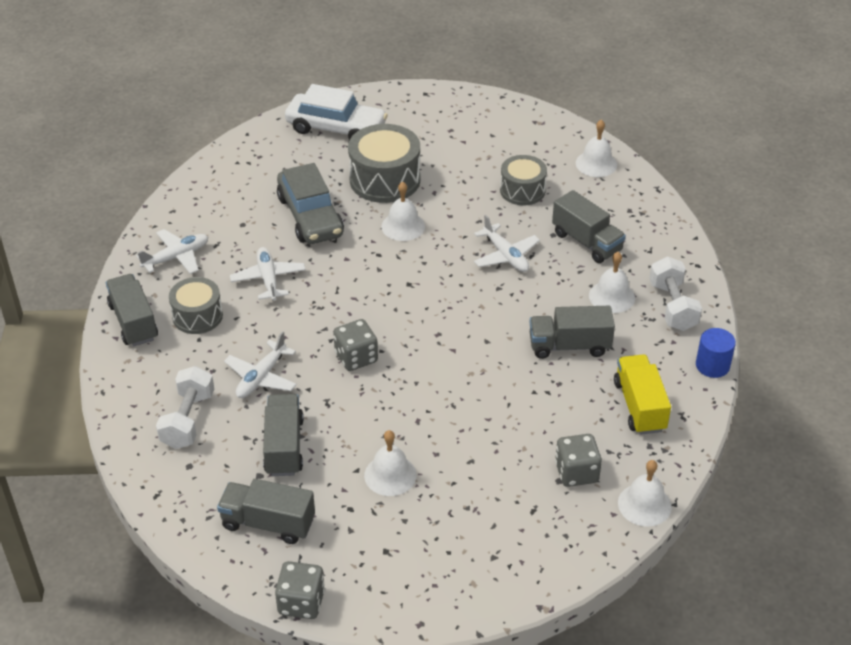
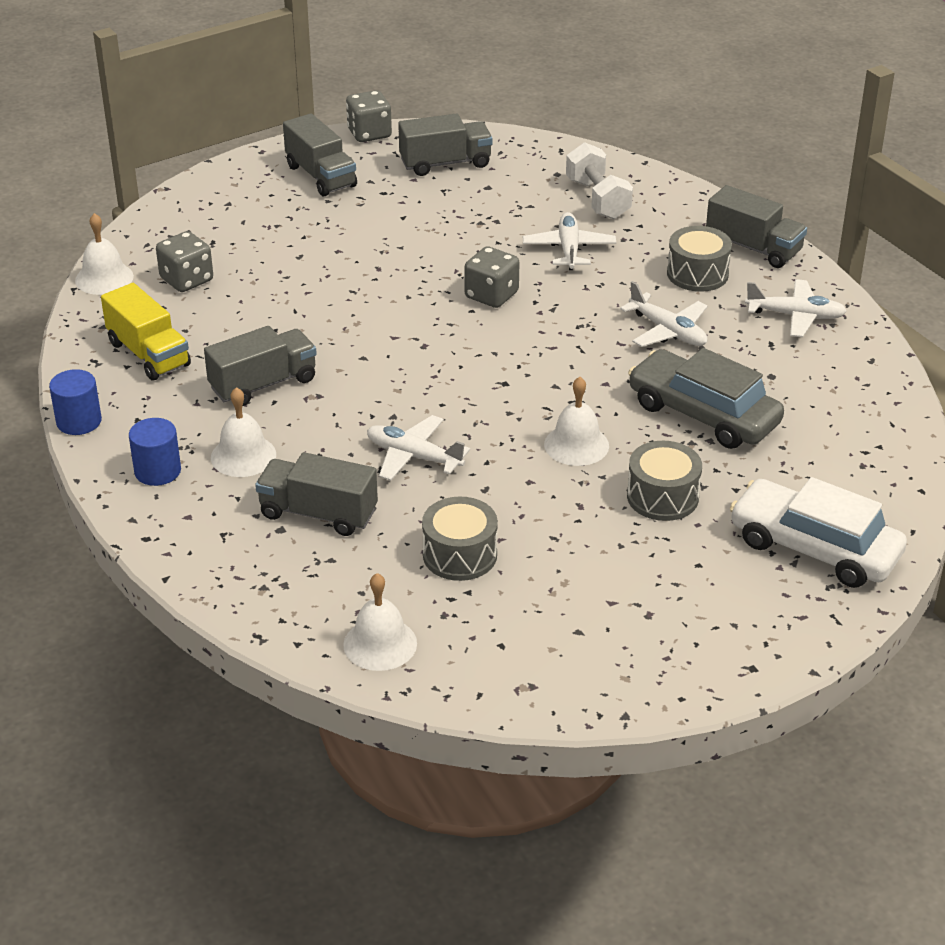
camera: 150 degrees right, 5 degrees down
white plane [136,229,208,274] -> white plane turned 105 degrees counterclockwise [745,279,847,337]
grey truck [263,394,304,476] -> grey truck moved to [283,113,357,196]
white car [285,84,387,140] -> white car turned 45 degrees clockwise [730,477,907,588]
grey drum [348,124,420,203] -> grey drum [627,441,702,521], size x0.63
white bell [364,430,417,496] -> none
white dumbbell [649,257,702,331] -> blue cylinder [129,418,181,486]

